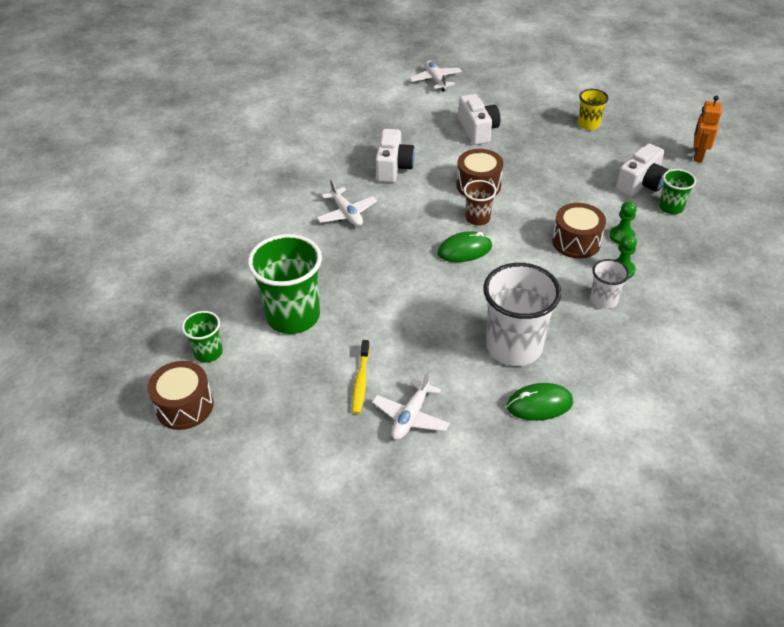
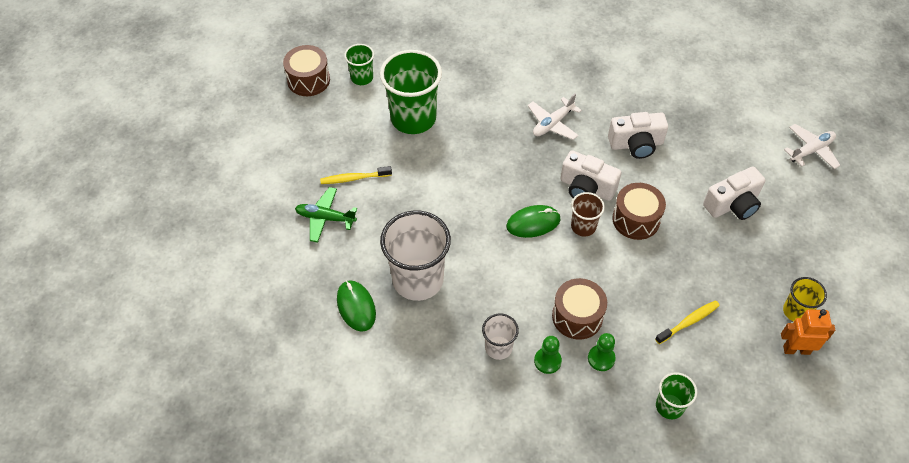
camera: 75 degrees right, 10 degrees up
white plane [372,371,450,440] -> green plane [295,187,357,243]
green mouse [437,231,492,262] -> green mouse turned 75 degrees counterclockwise [506,205,561,238]
white camera [616,144,668,197] -> white camera moved to [560,150,622,201]
orange robot [694,95,722,163] -> orange robot moved to [781,309,835,355]
none -> yellow toothbrush [655,300,720,344]

